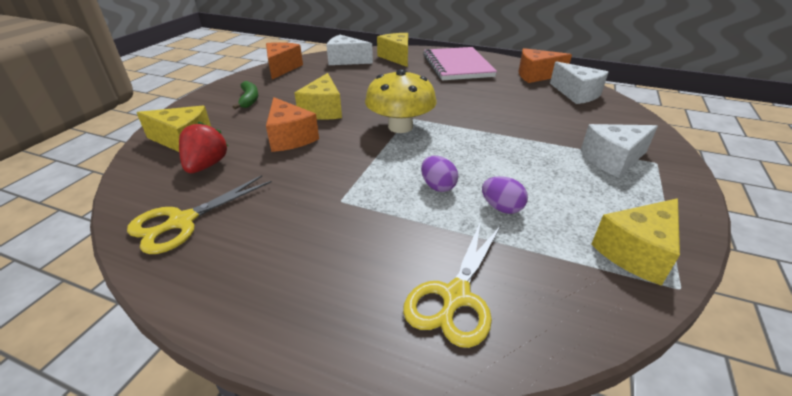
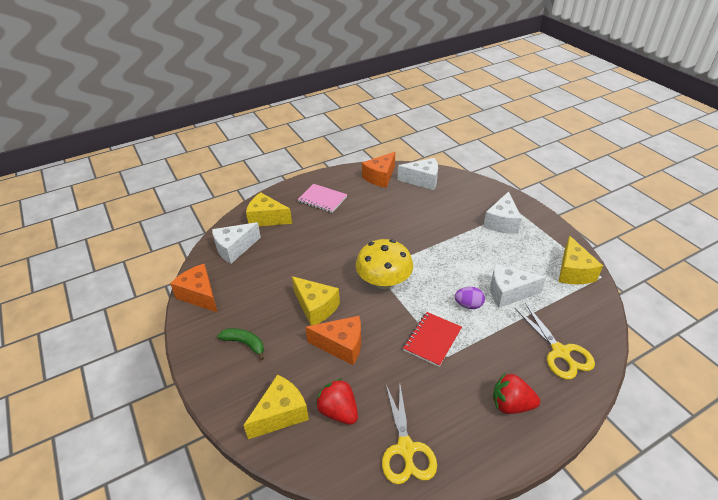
camera: 50 degrees left, 5 degrees up
pink notebook [423,47,497,80] -> pink notebook [298,184,347,213], size x0.61
purple egg [482,176,528,214] -> white cheese [491,264,546,308]
none -> red notebook [403,312,462,367]
none -> red strawberry [493,373,540,414]

